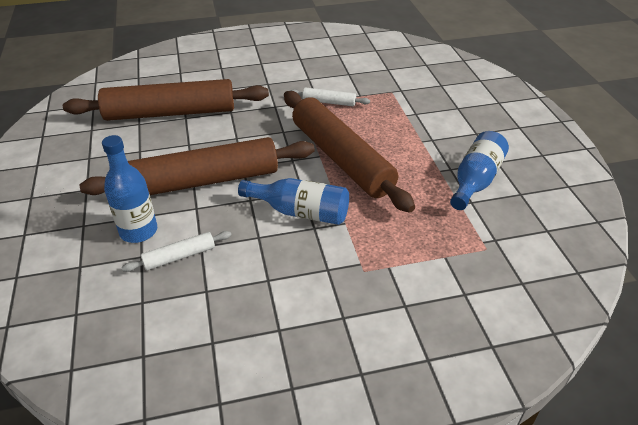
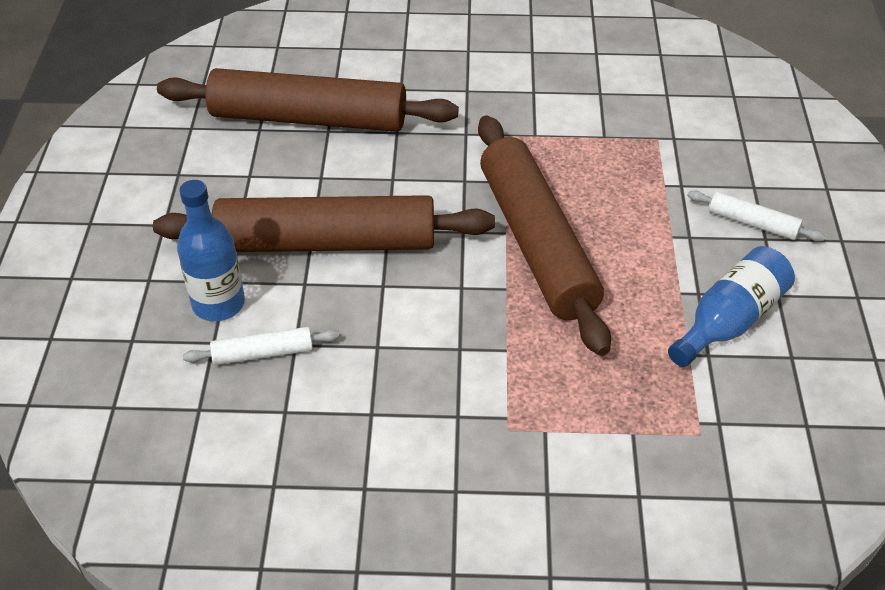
camera: 15 degrees right, 5 degrees up
blue bottle [238,178,349,225] -> none
white rolling pin [290,87,370,106] -> white rolling pin moved to [687,190,825,242]

